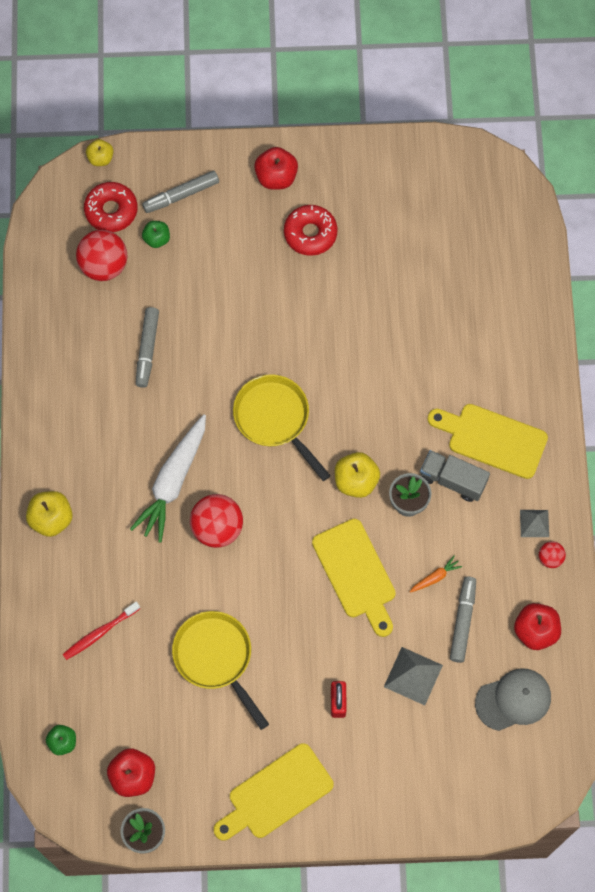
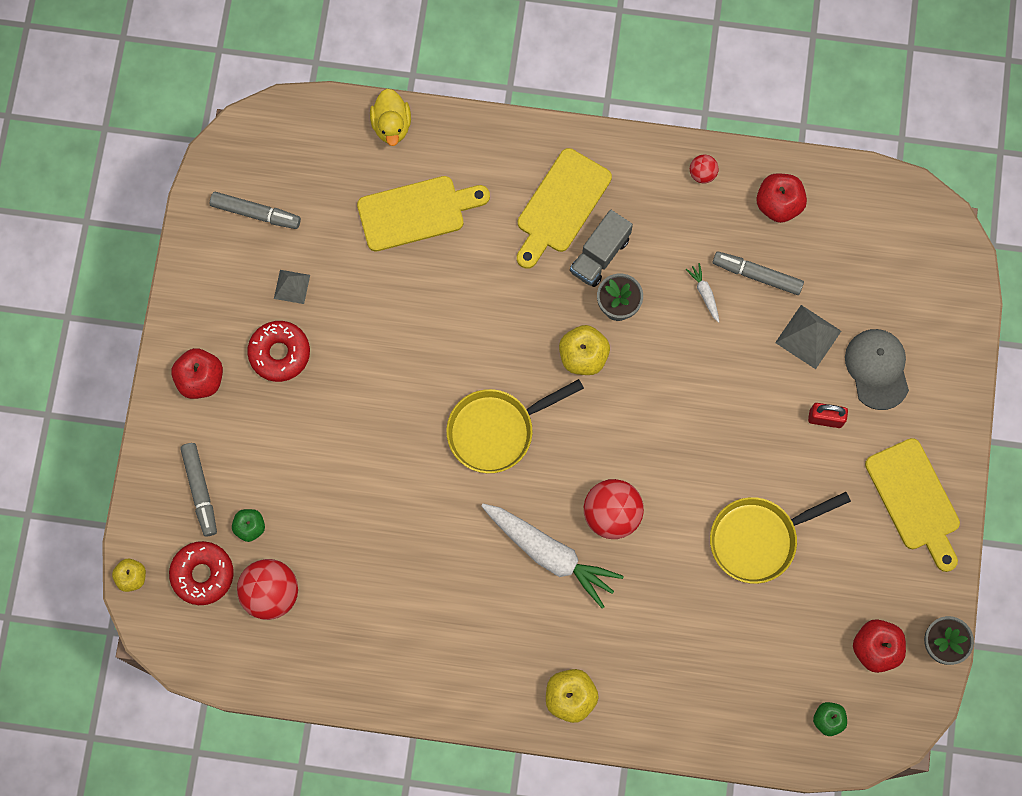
camera: 80 degrees left, 5 degrees up
red toothbrush [62,602,140,660] -> none
grey marker [136,307,159,388] -> grey marker moved to [210,192,301,229]
yellow cutting board [312,519,396,637] -> yellow cutting board moved to [357,176,490,251]
orange carrot [410,555,462,593] -> white carrot [686,263,719,323]
grey cap [475,668,551,731] -> grey cap moved to [845,329,909,410]
grey pyramid [520,510,549,537] -> grey pyramid moved to [274,270,310,304]
none -> yellow duck [370,88,411,146]

